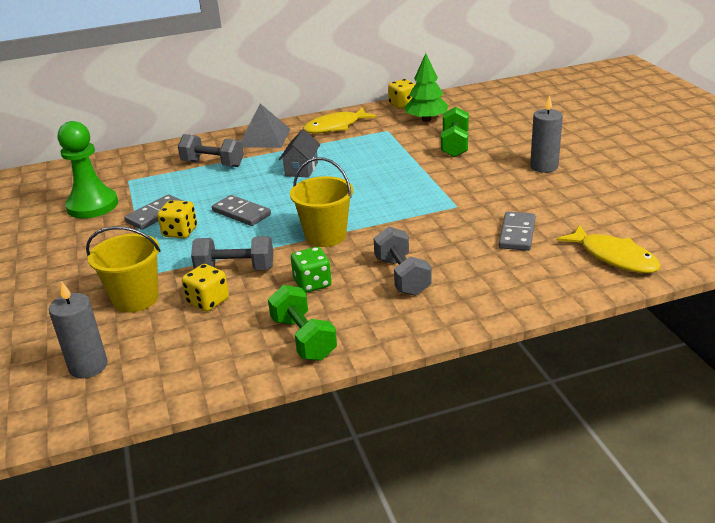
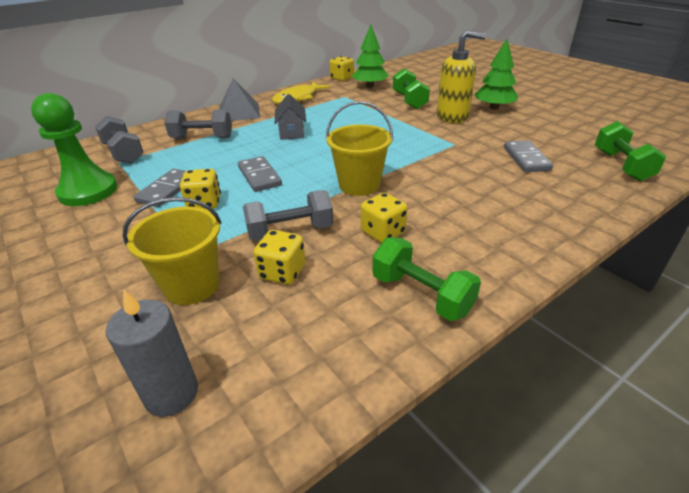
camera: 20 degrees left, 5 degrees up
grey domino [212,195,271,226] -> grey domino turned 45 degrees clockwise [238,156,282,192]
green dice [291,247,332,293] -> yellow dice [361,193,408,243]
grey dumbbell [374,226,432,296] -> grey dumbbell moved to [95,116,144,164]
grey candle [530,95,563,173] -> green tree [475,39,518,110]
yellow fish [556,224,661,273] -> green dumbbell [595,121,666,182]
none -> yellow soap dispenser [437,30,486,123]

